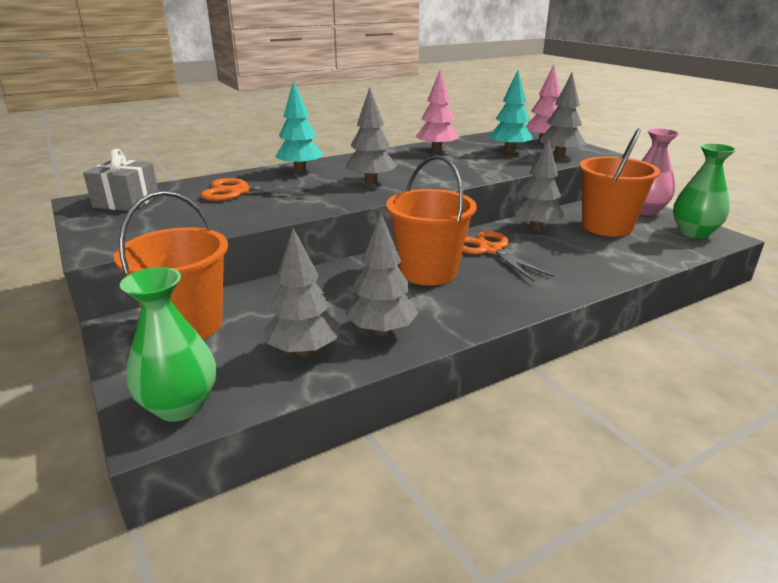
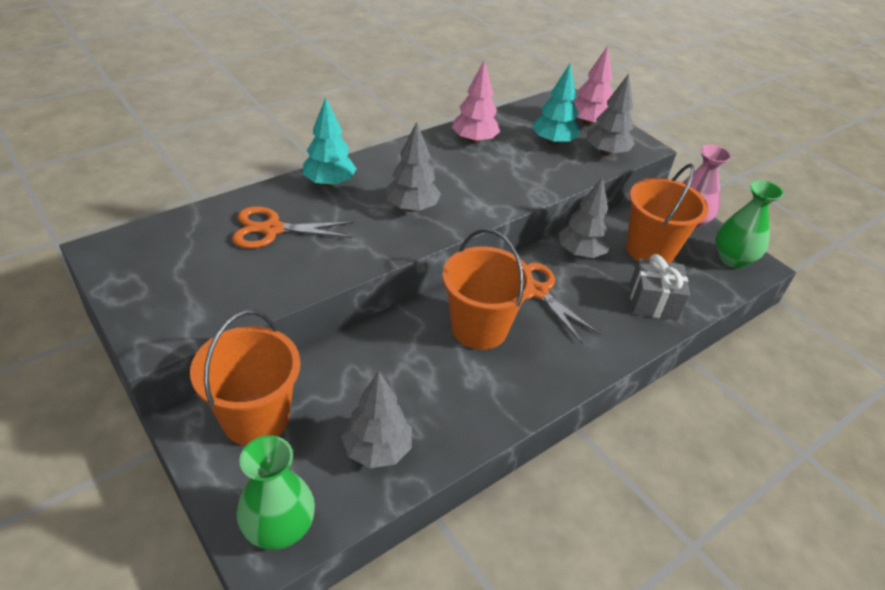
camera: 10 degrees left, 15 degrees up
grey gift [83,149,159,211] -> grey gift moved to [630,254,690,320]
grey tree [346,213,418,336] -> none

